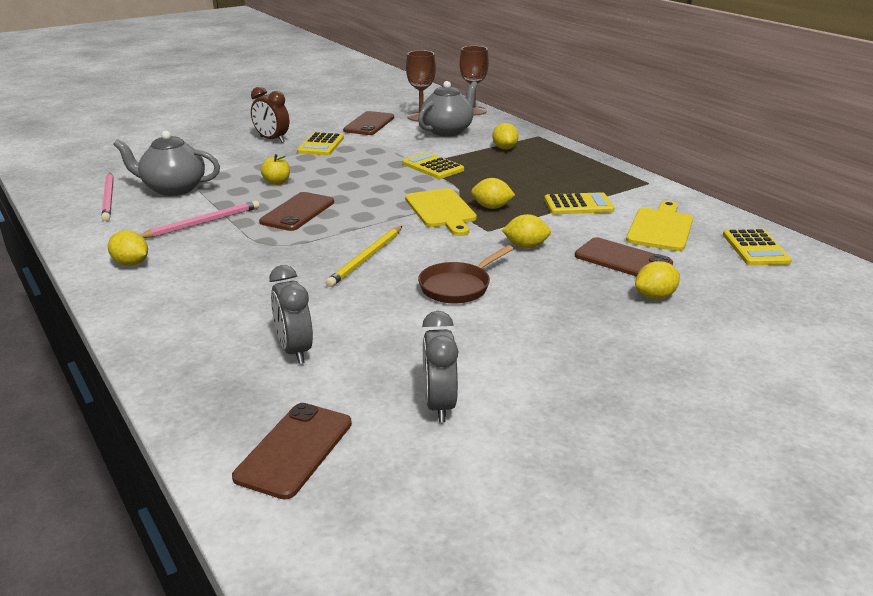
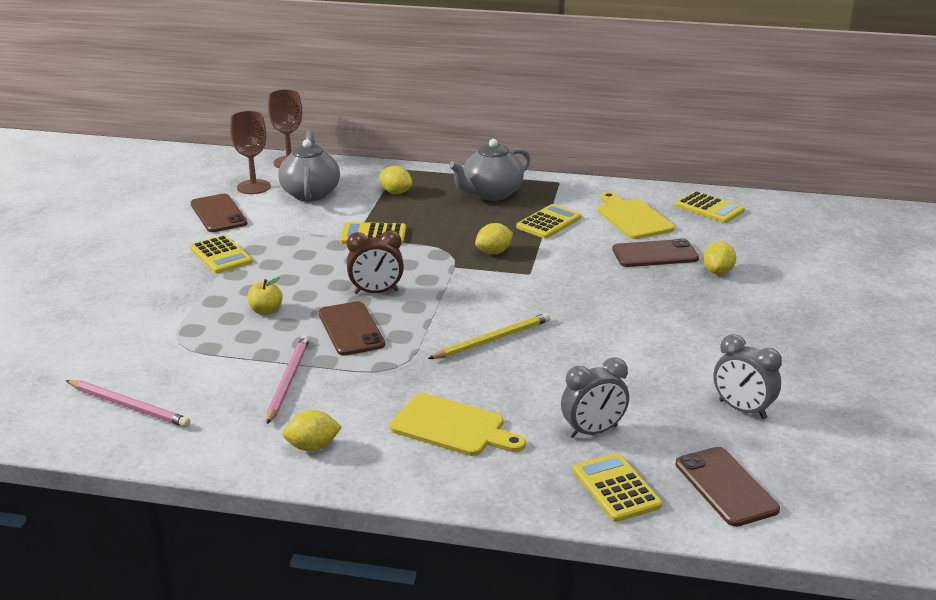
camera: 45 degrees left, 0 degrees up
grey teapot [113,131,220,196] -> grey teapot moved to [449,139,530,201]
brown clock [251,87,289,143] -> brown clock moved to [347,230,404,294]
grey clock [269,265,313,364] -> grey clock turned 45 degrees counterclockwise [561,357,629,438]
yellow pencil [326,226,402,287] -> yellow pencil turned 105 degrees counterclockwise [428,313,551,359]
yellow cutting board [405,188,477,236] -> yellow cutting board moved to [390,393,526,456]
brown pan [418,245,513,304] -> none
yellow lemon [502,214,551,248] -> none
none -> yellow calculator [573,453,662,522]

